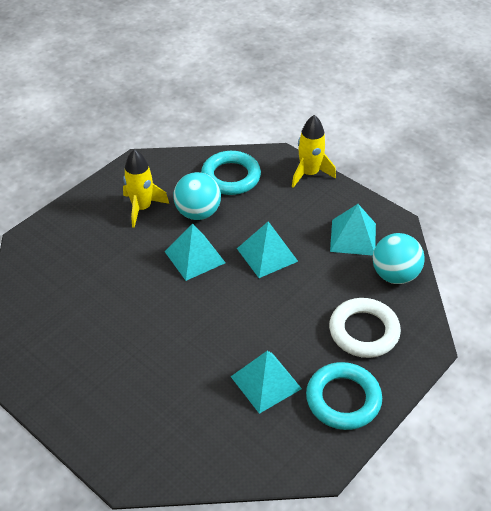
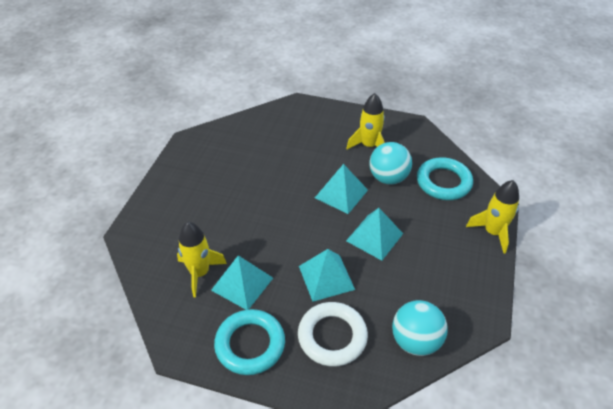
camera: 65 degrees right, 0 degrees up
turquoise pyramid [330,204,376,256] -> turquoise pyramid moved to [299,249,355,302]
none -> yellow rocket [177,222,227,297]

